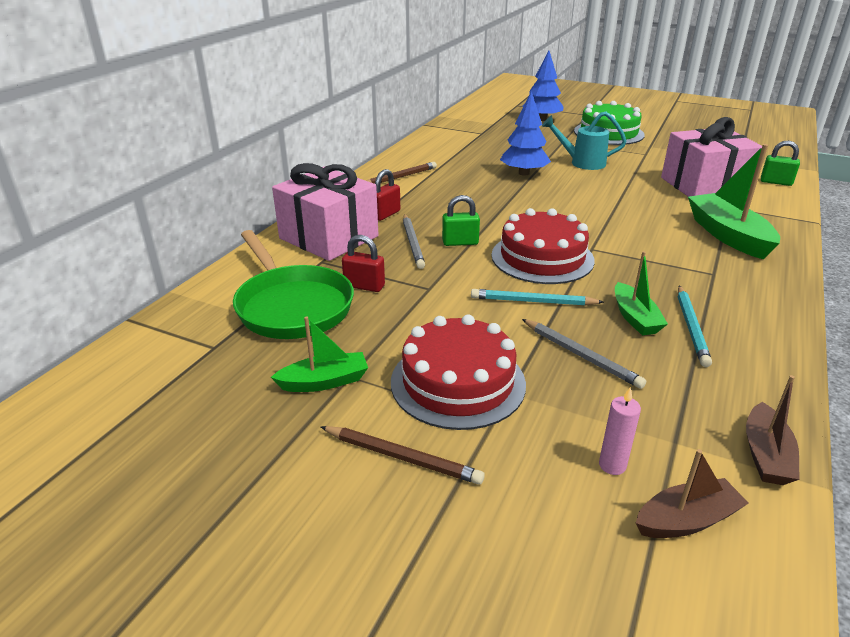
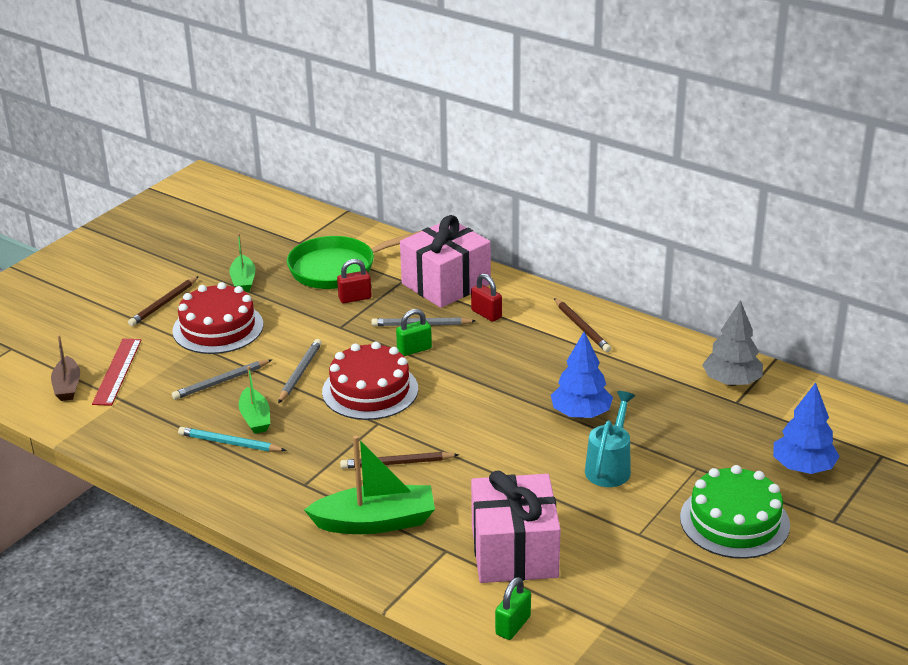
camera: 100 degrees right, 0 degrees up
red padlock [342,235,385,292] -> red padlock turned 45 degrees clockwise [337,259,372,303]
green padlock [442,195,480,246] -> green padlock turned 60 degrees clockwise [396,309,432,356]
turquoise pencil [471,289,604,306] -> grey pencil [278,339,322,403]
pink candle [599,387,641,475] -> red ruler [92,339,142,406]
green boat [615,251,668,335] -> green boat turned 105 degrees counterclockwise [239,366,270,434]
brown boat [746,375,800,485] -> none
none -> brown pencil [340,452,459,469]
none -> grey tree [702,300,763,386]

